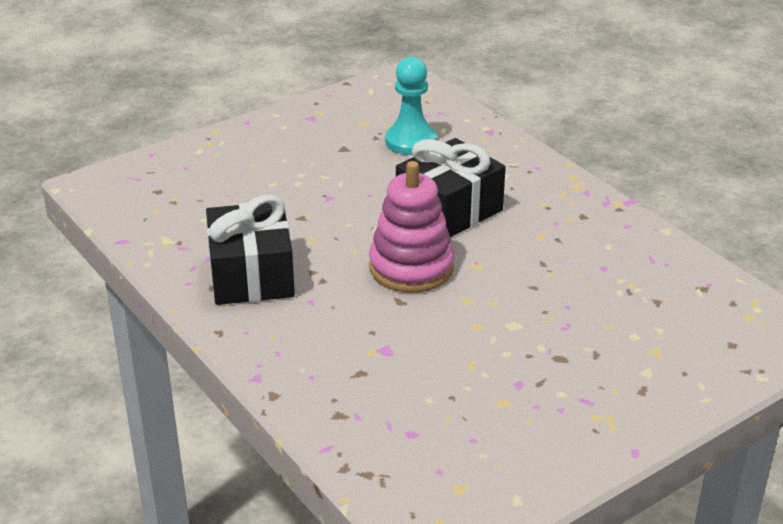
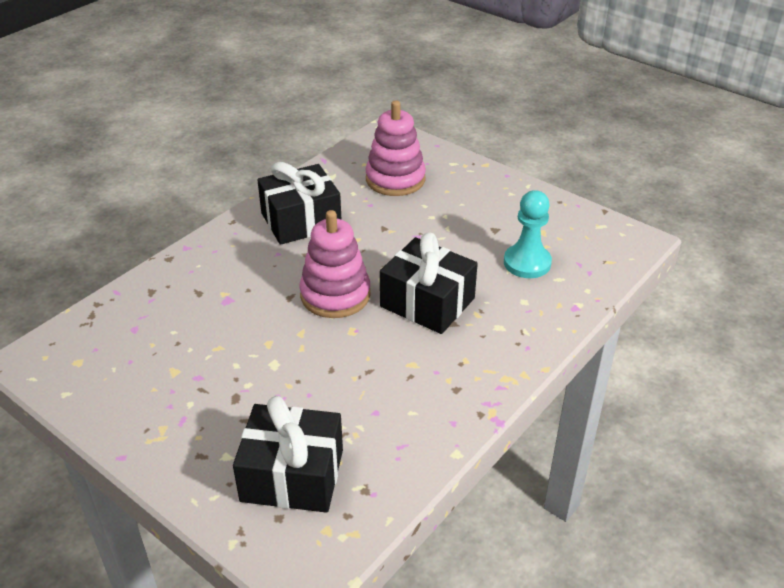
camera: 75 degrees right, 5 degrees up
none -> black gift [233,396,343,513]
none -> pink stacking toy [366,100,426,196]

